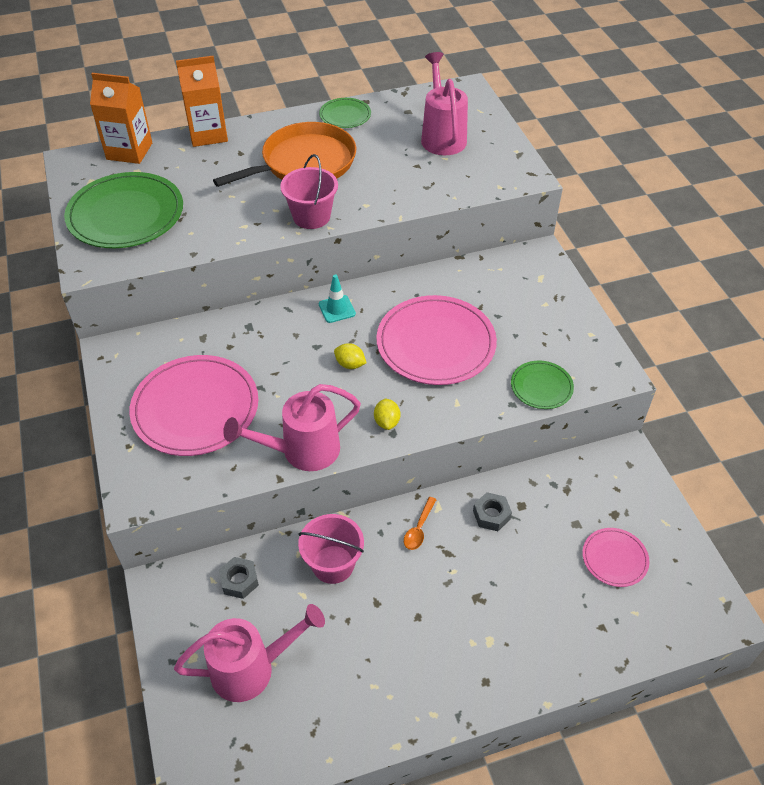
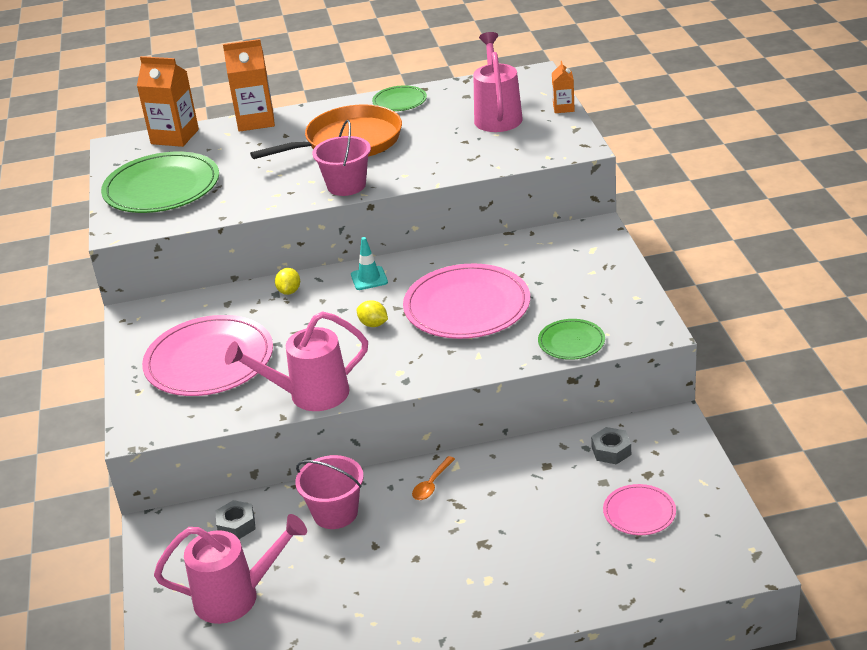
camera: 10 degrees right, 15 degrees down
yellow lemon [374,398,400,430] -> yellow lemon moved to [275,268,300,295]
grey nut [473,492,512,531] -> grey nut moved to [591,427,631,465]
none -> orange carton [552,61,575,113]

